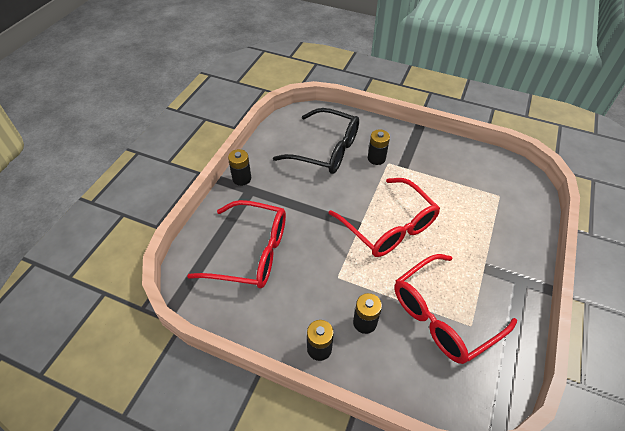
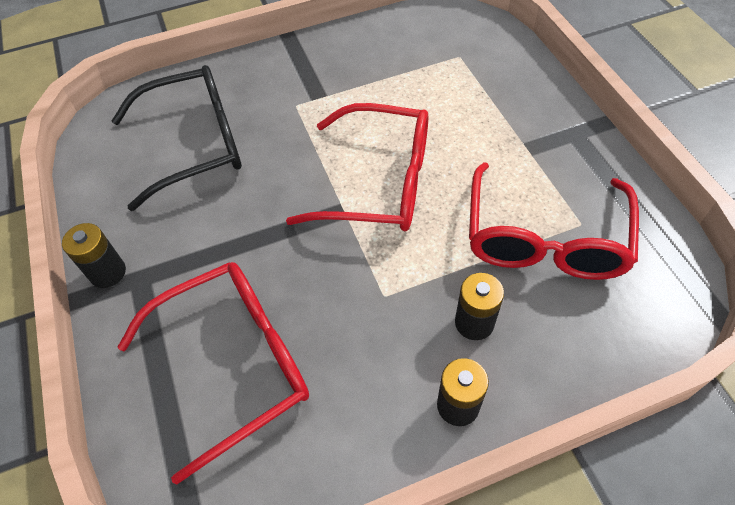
camera: 40 degrees left, 5 degrees up
black battery [368,129,390,165] -> none

